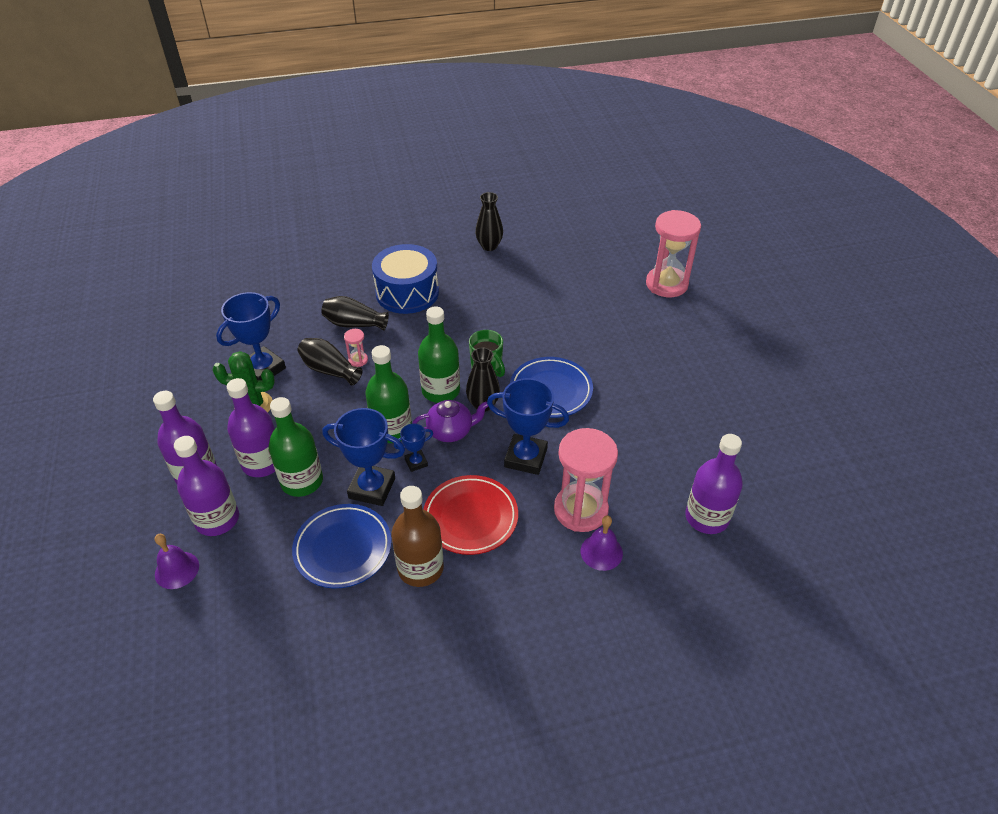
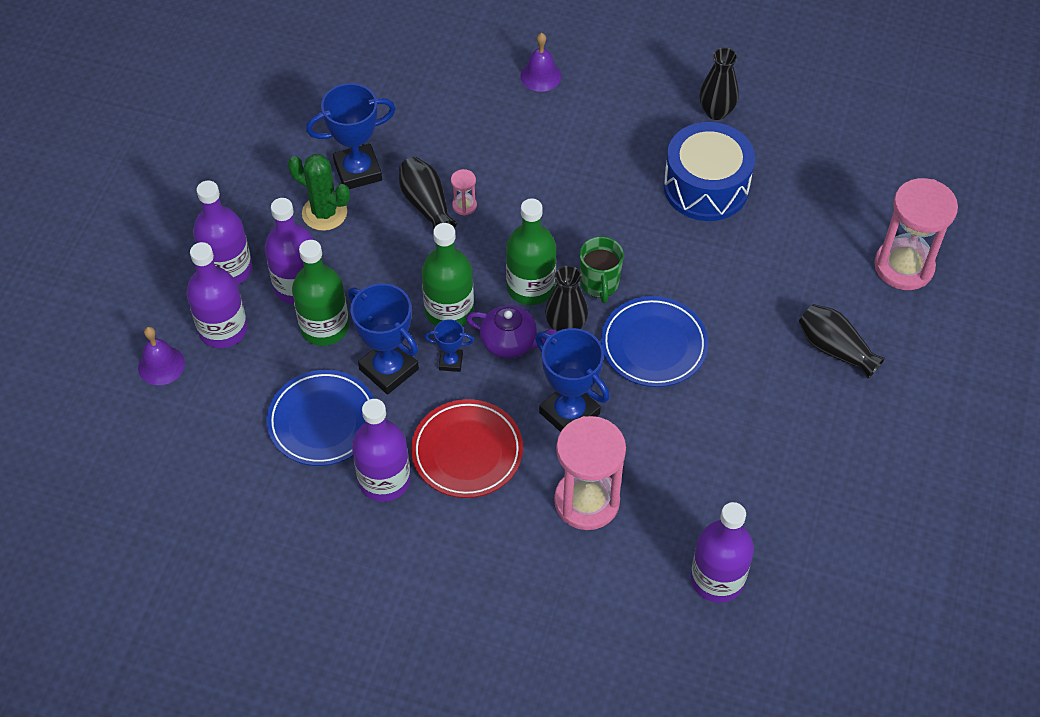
camera: 30 degrees right, 10 degrees up
black vase [321,296,389,331] -> black vase moved to [799,304,885,379]
blue drum [372,244,439,314] -> blue drum moved to [663,122,755,221]
brown bottle [392,486,444,587] -> purple bottle [352,399,410,502]
purple bell [581,516,623,571] -> purple bell moved to [520,33,561,92]

